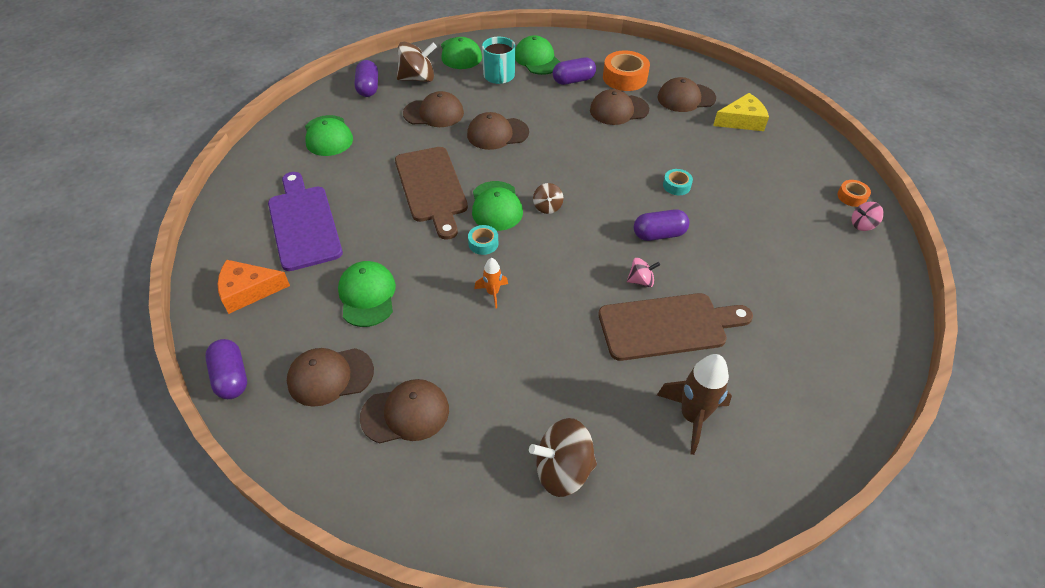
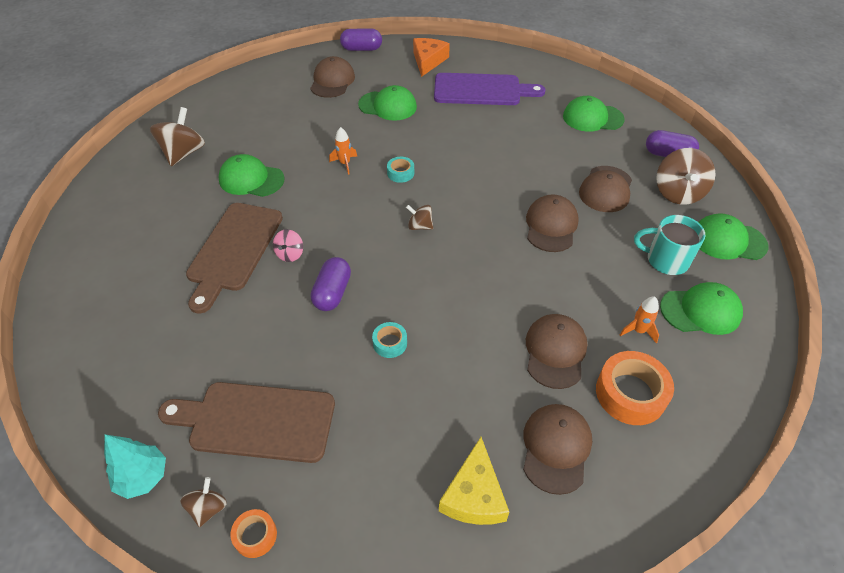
camera: 115 degrees right, 0 degrees up
brown cap [360,379,449,443] -> none
brown cutting board [395,147,468,240] -> brown cutting board moved to [158,382,335,463]
green cap [472,181,523,231] -> green cap moved to [218,154,284,197]
purple capsule [553,57,596,85] -> orange rocket [620,296,659,343]
brown rocket [657,354,732,455] -> none
pink spinning top [852,202,884,231] -> brown spinning top [180,477,227,527]
none -> turquoise tree [104,434,166,499]

